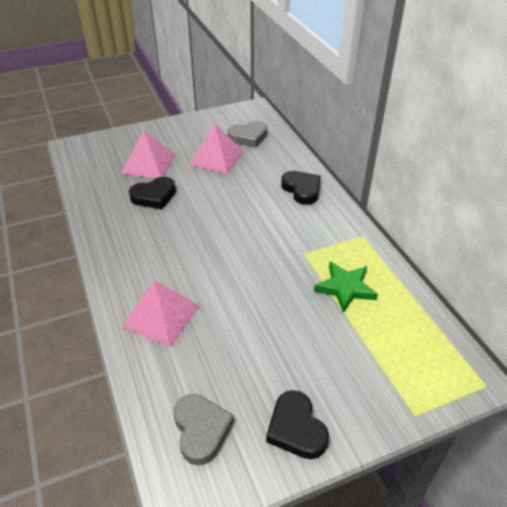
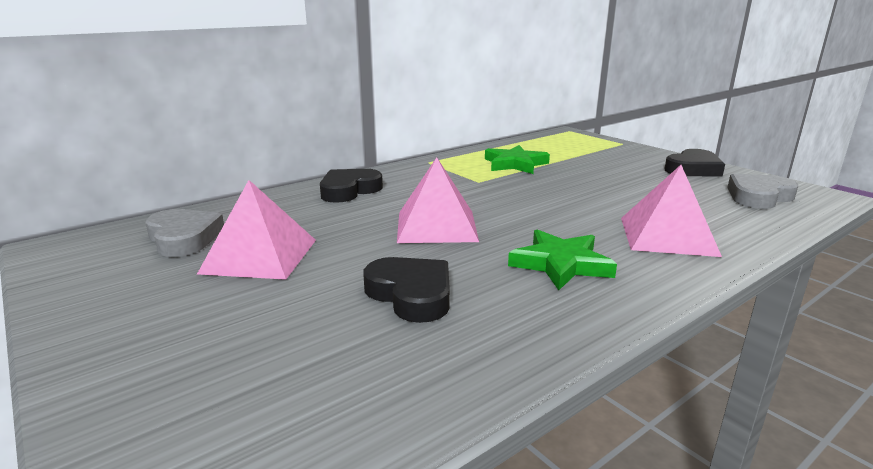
camera: 105 degrees left, 20 degrees down
pink pyramid [121,130,176,179] -> pink pyramid moved to [397,157,479,243]
none -> green star [508,229,617,290]

